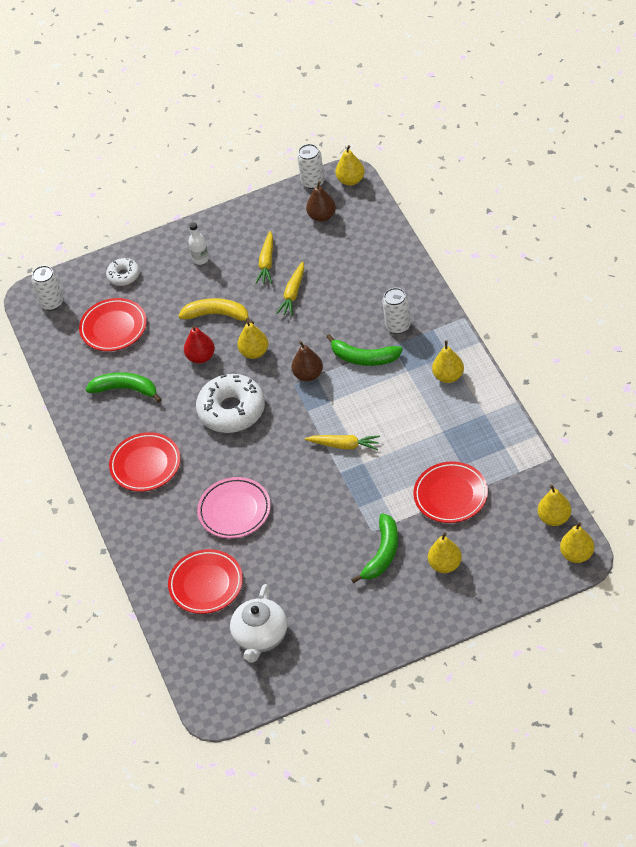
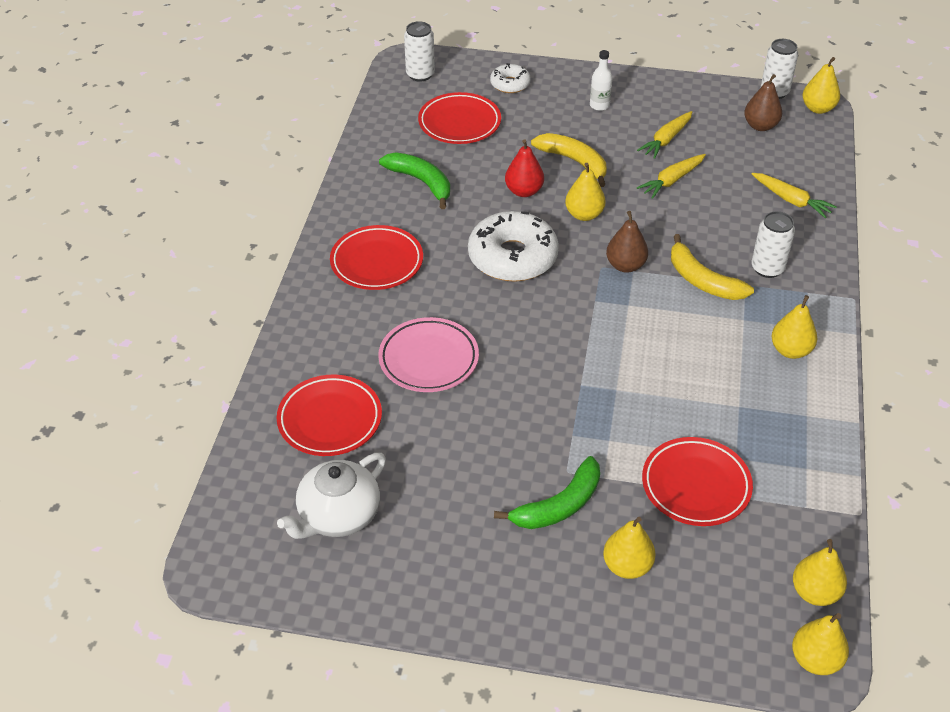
camera: 25 degrees right, 5 degrees down
yellow carrot [305,435,380,450] -> yellow carrot moved to [752,173,837,218]
green banana [326,334,403,366] -> yellow banana [671,234,754,300]

